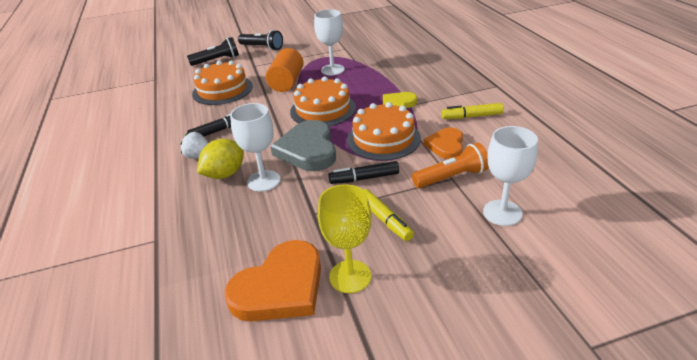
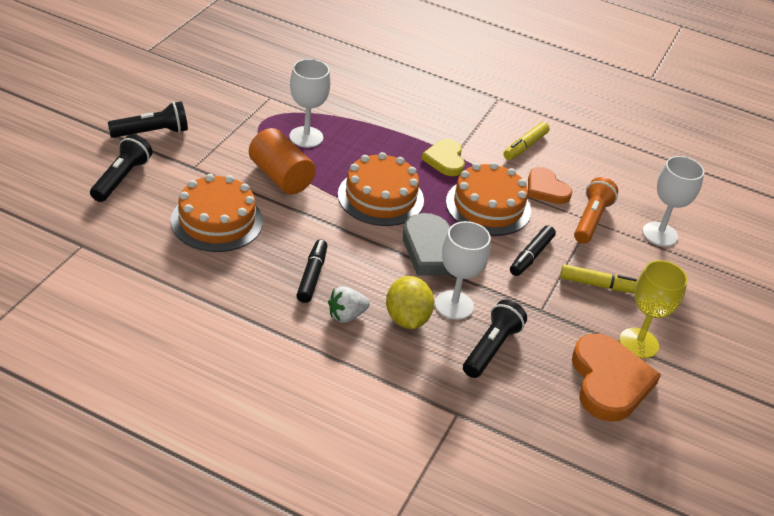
camera: 55 degrees left, 5 degrees up
none -> black flashlight [463,300,527,378]

